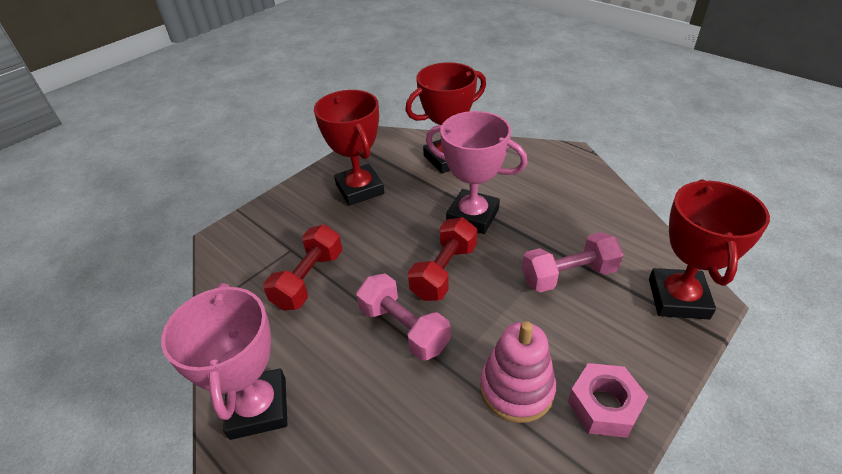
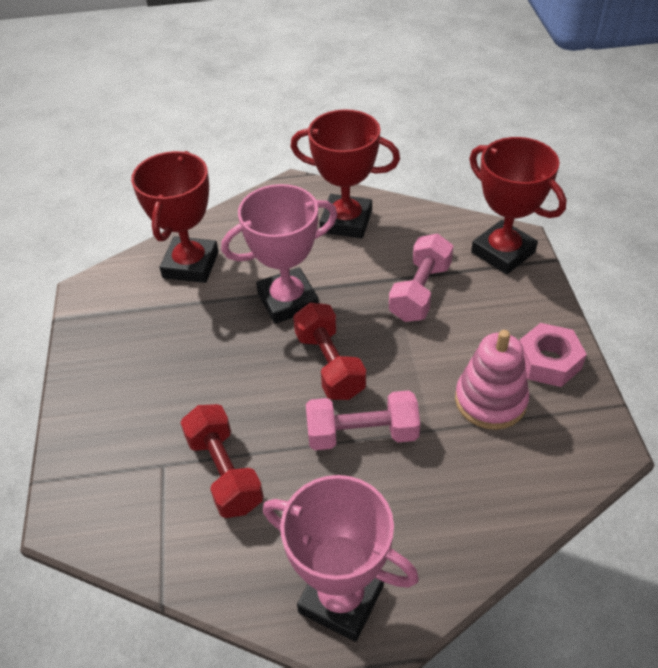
camera: 50 degrees left, 5 degrees up
red trophy [314,90,384,206] -> red trophy moved to [290,109,400,239]

